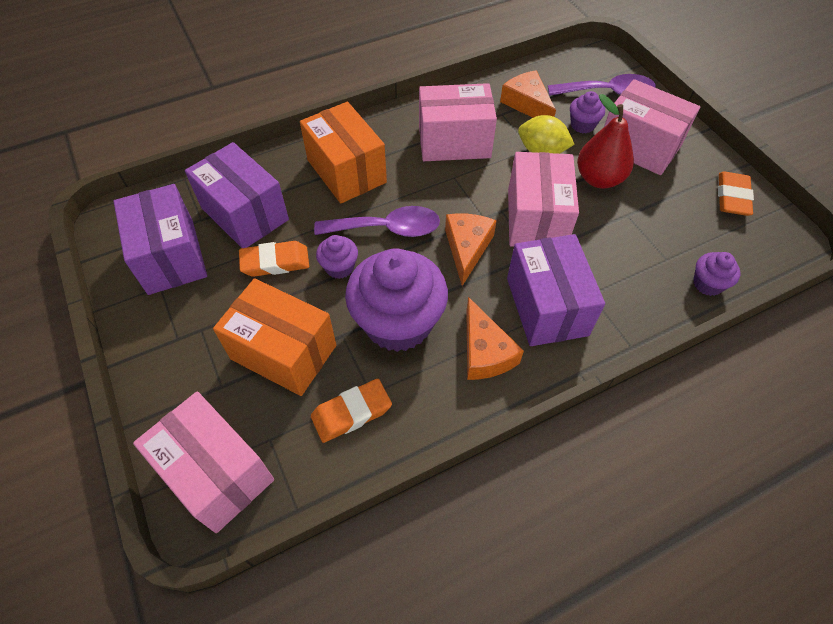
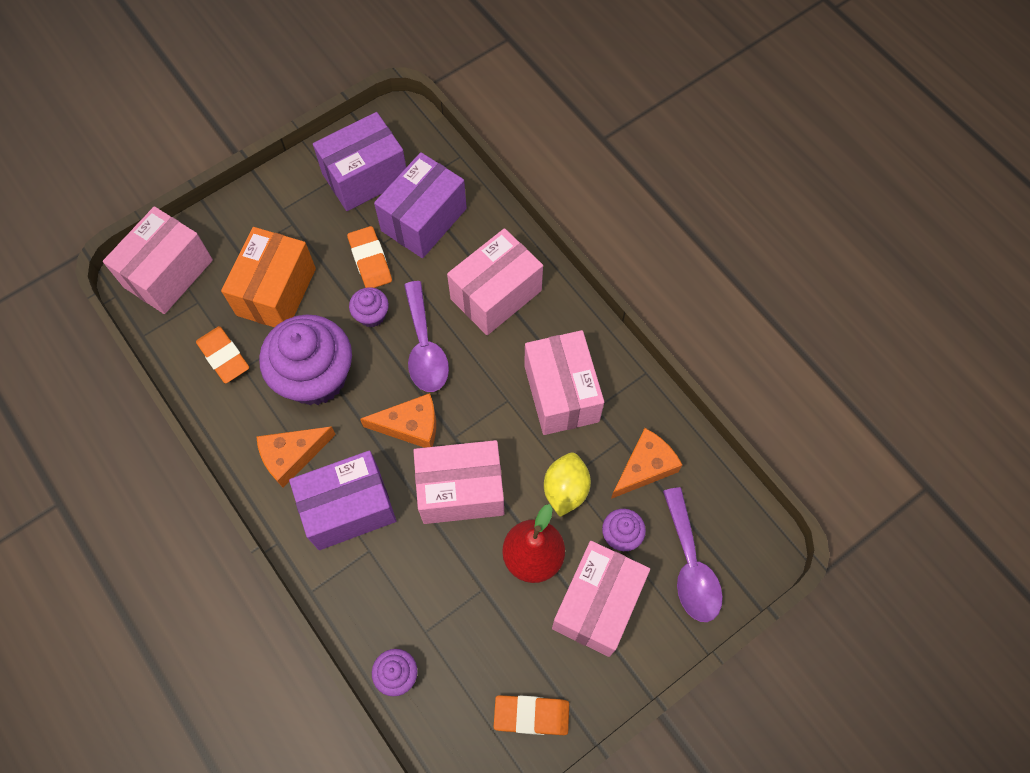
camera: 80 degrees right, 10 degrees up
orange box [300,102,387,203] -> pink box [447,228,543,335]

